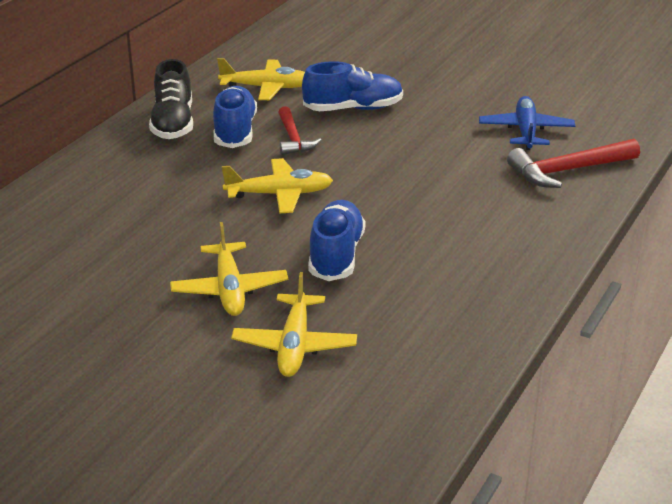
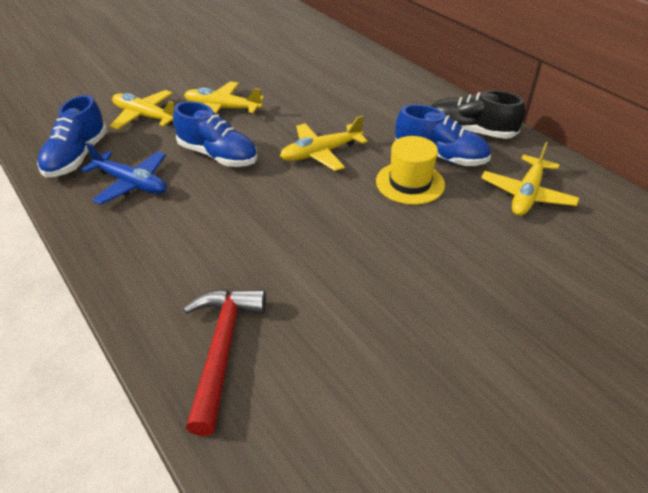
camera: 115 degrees right, 10 degrees up
yellow plane [222,158,333,214] -> yellow plane turned 45 degrees clockwise [280,115,368,171]
red hammer [278,106,321,155] -> yellow hat [376,136,445,205]
blue shoe [302,61,403,111] -> blue shoe moved to [37,95,107,177]
blue plane [479,96,575,150] -> blue plane moved to [81,143,167,204]

